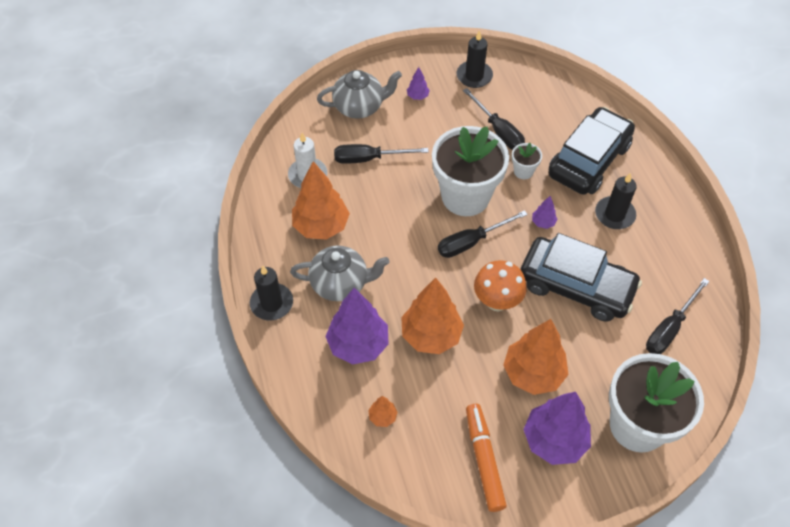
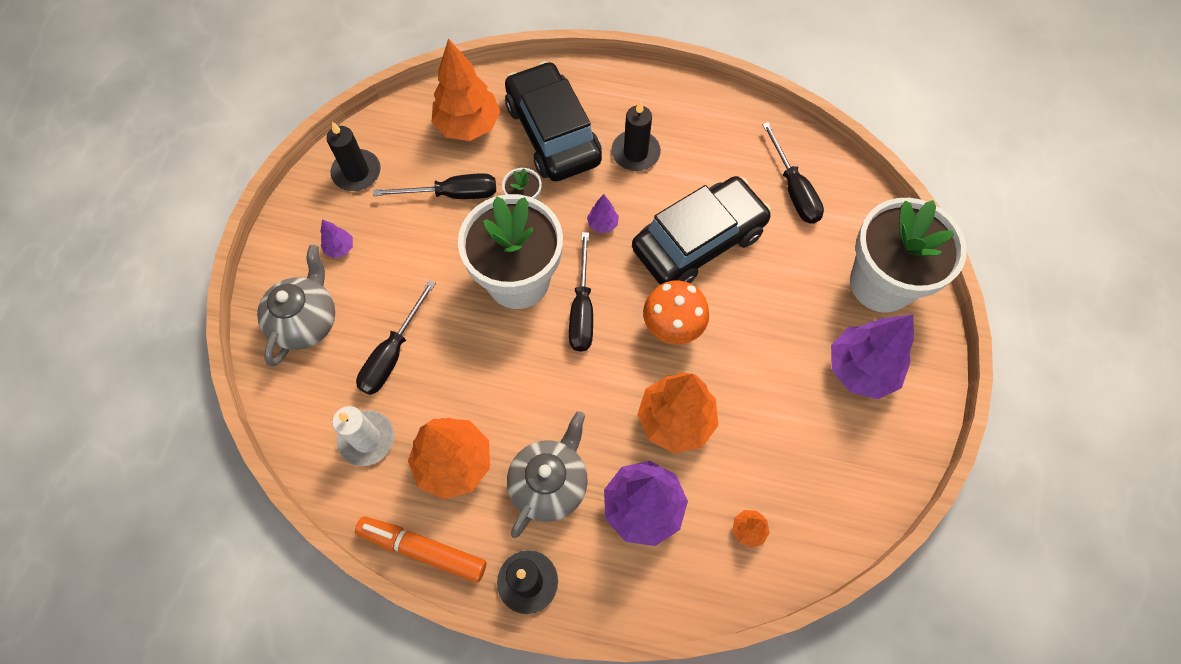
camera: 60 degrees left, 10 degrees up
orange marker [466,404,507,512] -> orange marker moved to [355,516,486,583]
orange tree [503,319,569,395] -> orange tree moved to [432,39,500,141]

